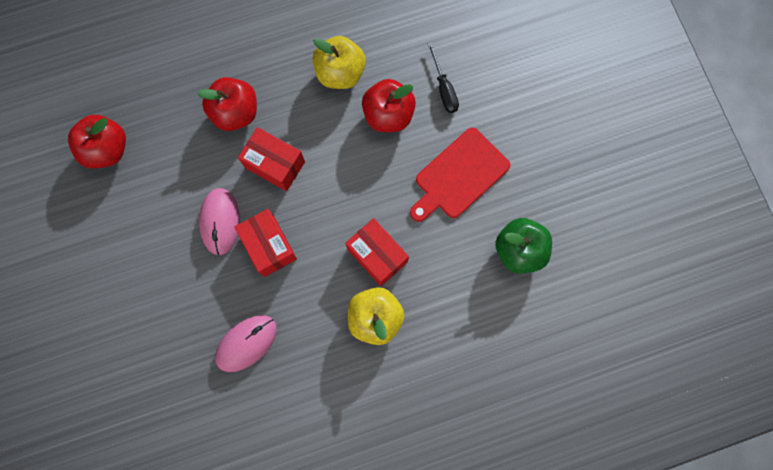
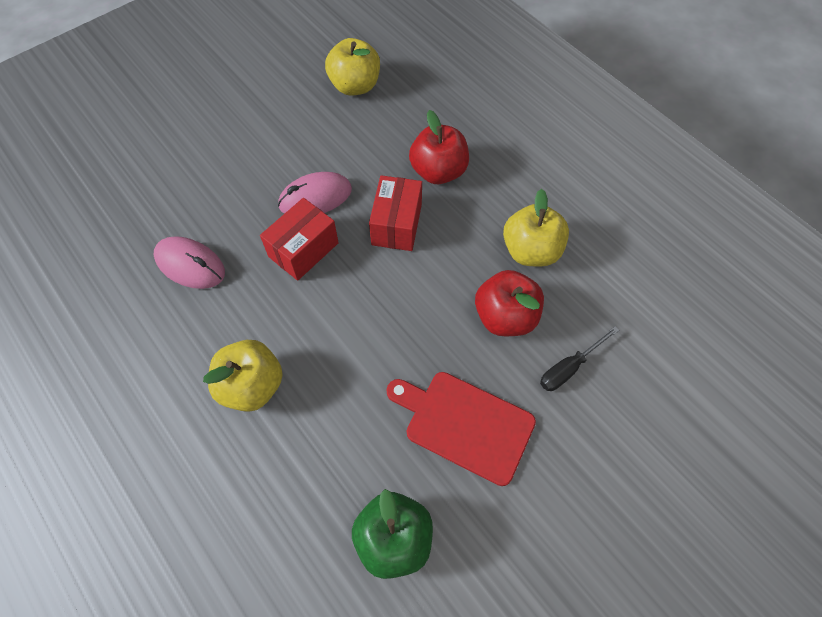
camera: 70 degrees right, 15 degrees down
red apple [68,115,126,168] -> yellow apple [325,38,380,96]
red box [345,218,409,286] -> none

